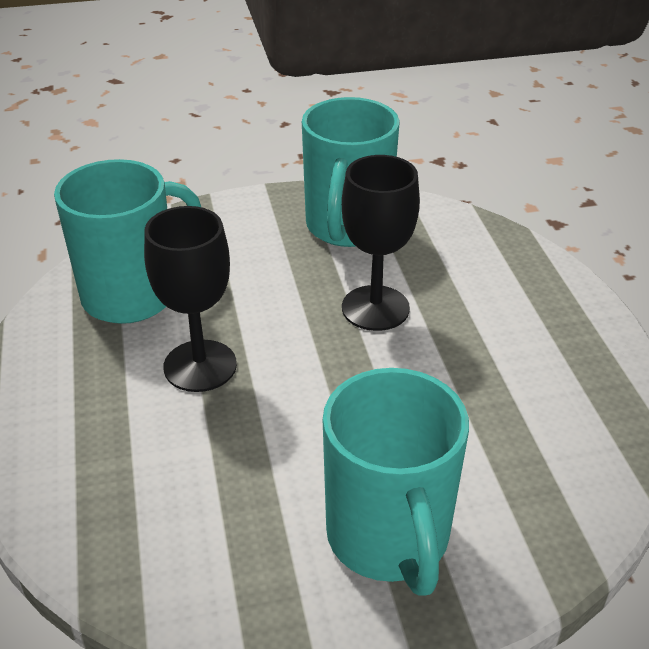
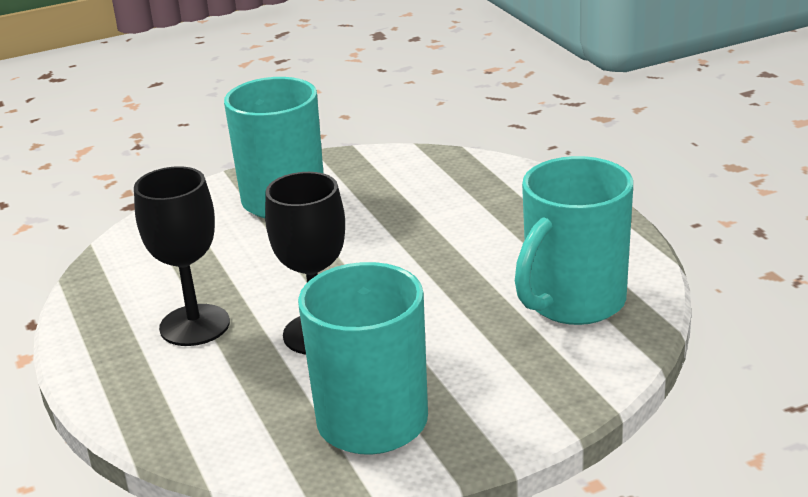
camera: 170 degrees right, 10 degrees down
black goblet [144,206,237,392] -> black goblet moved to [134,166,230,346]

